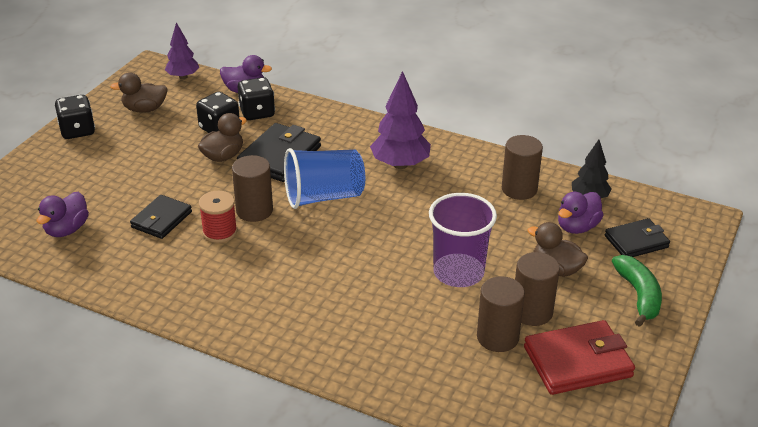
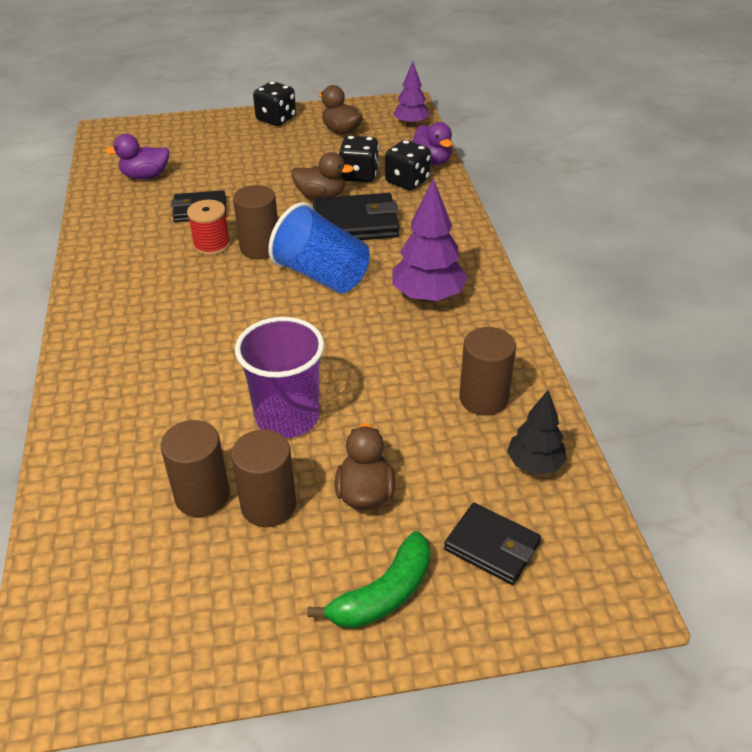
camera: 55 degrees right, 5 degrees up
red wallet [524,320,635,395] -> none
purple duck [558,192,604,234] -> none

